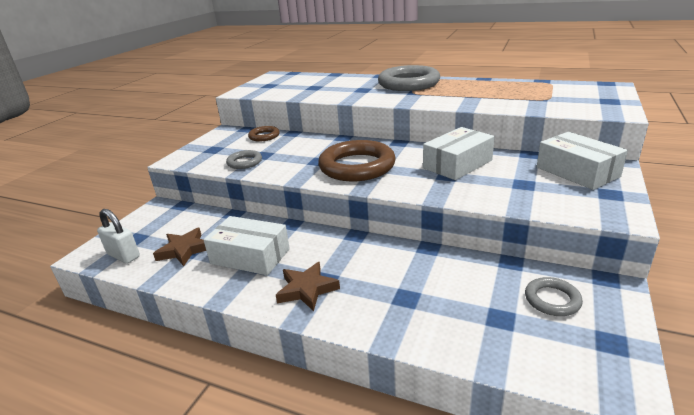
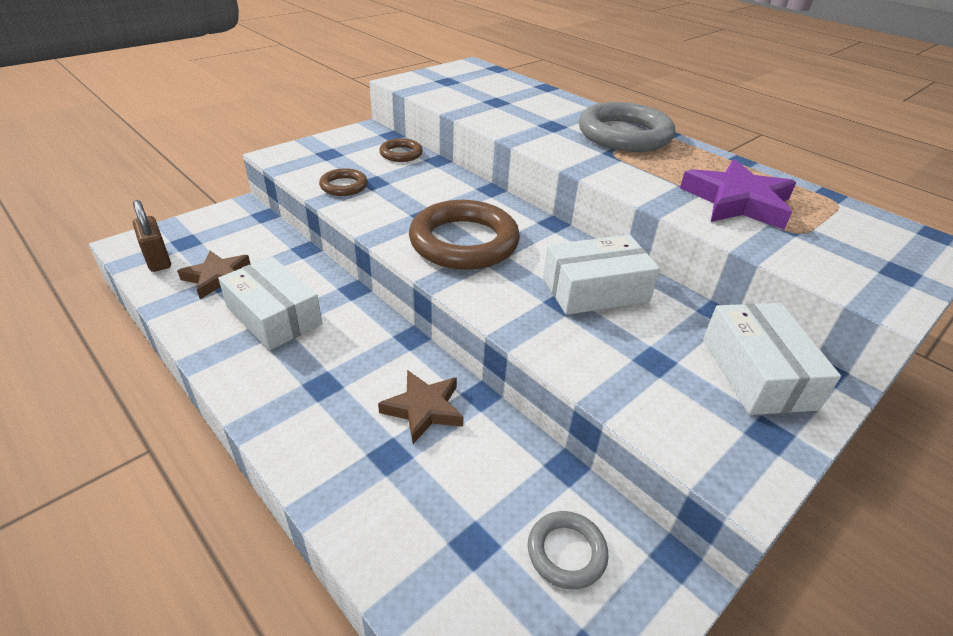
camera: 20 degrees right, 10 degrees up
white padlock [97,209,140,264] -> brown padlock [133,200,171,272]
grey ring [226,150,262,169] -> brown ring [319,168,368,196]
brown star [276,262,340,311] -> brown star moved to [378,370,463,444]
none -> purple star [680,159,796,230]

